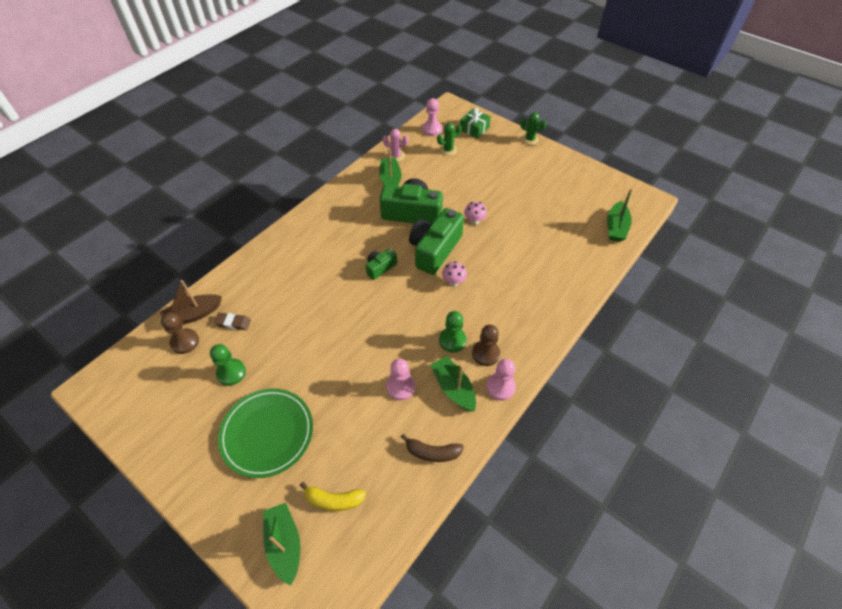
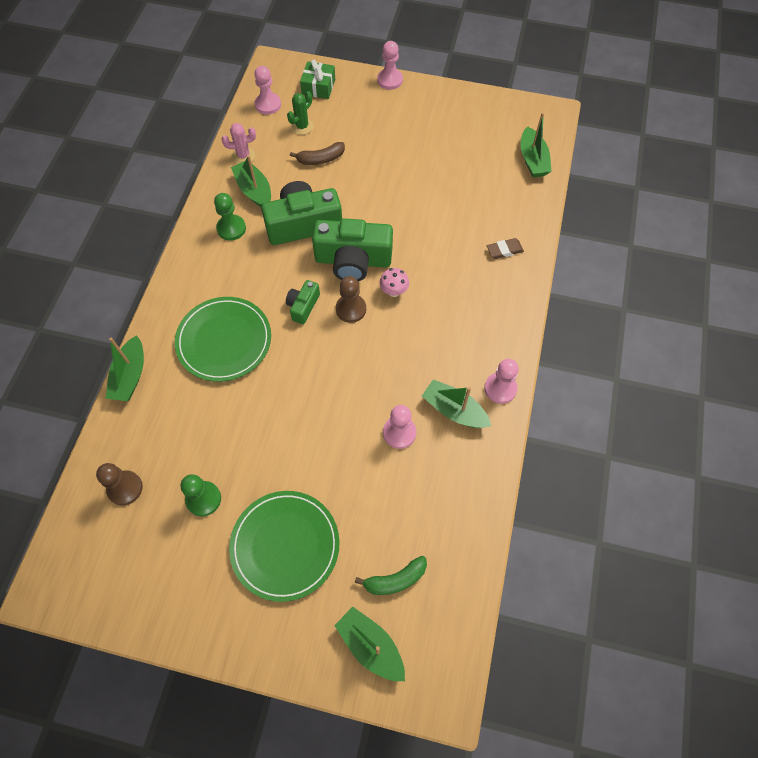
camera: 25 degrees left, 10 degrees up
brown boat [160,280,222,325] -> none
brown eraser [214,313,251,330] -> brown eraser moved to [487,238,524,259]
yellow banana [300,482,366,511] -> green banana [355,556,427,595]
brown banana [401,434,464,462] -> brown banana moved to [290,142,345,165]
green camera [409,208,464,275] -> green camera turned 90 degrees counterclockwise [312,218,393,281]
green pawn [439,311,466,353] -> green pawn moved to [214,193,246,241]
pink mushroom [464,202,487,225] -> none
brown pawn [472,325,500,366] -> brown pawn moved to [336,276,366,323]
green cactus [520,113,546,145] -> pink pawn [377,41,403,90]
none -> green boat [106,335,144,401]
none -> green plate [175,297,271,382]

